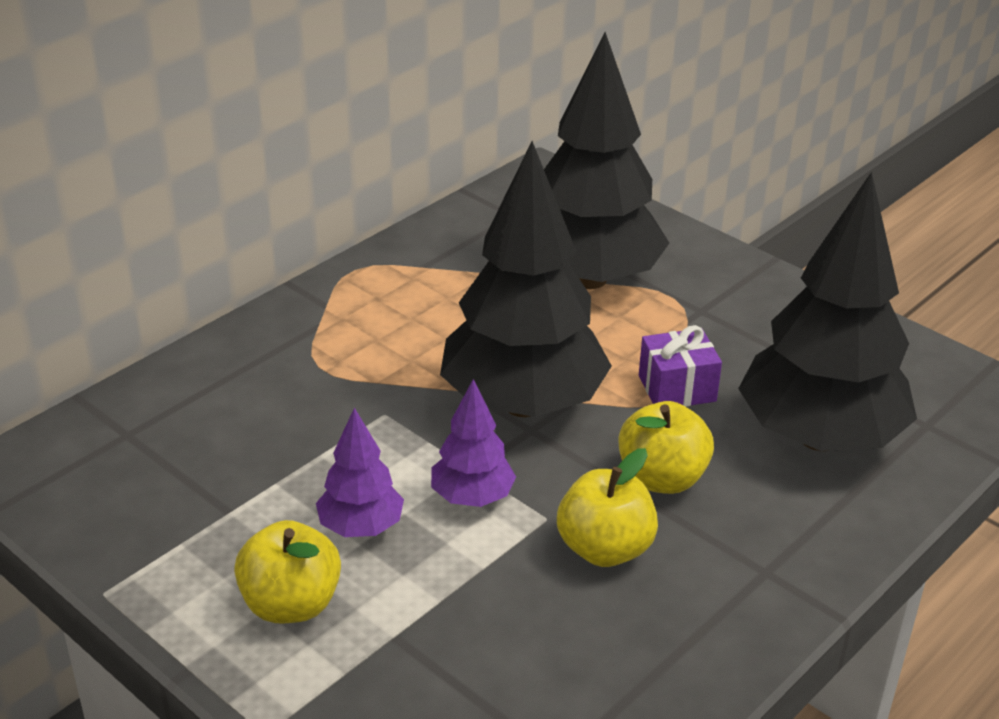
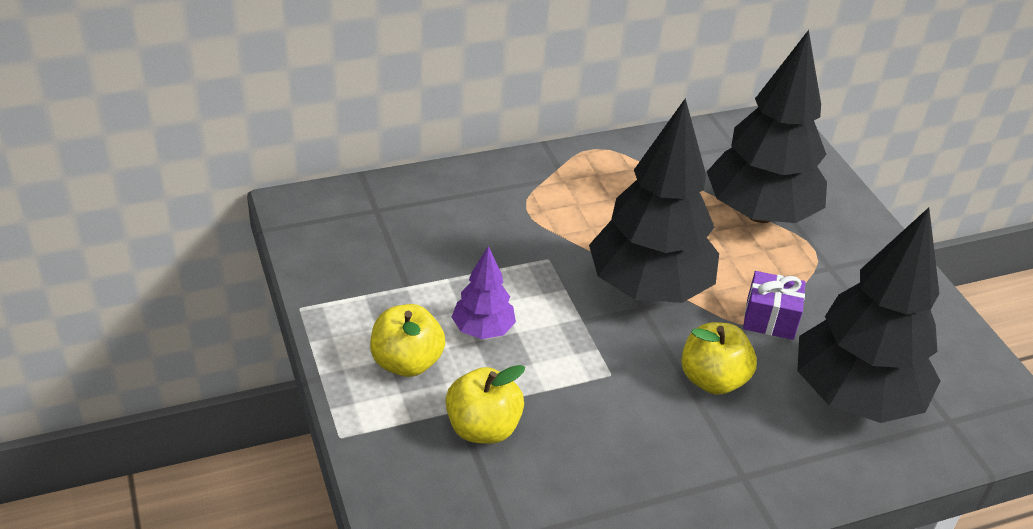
camera: 25 degrees right, 5 degrees up
purple tree [431,379,516,507] -> none
yellow apple [557,448,658,567] -> yellow apple moved to [445,365,525,444]

